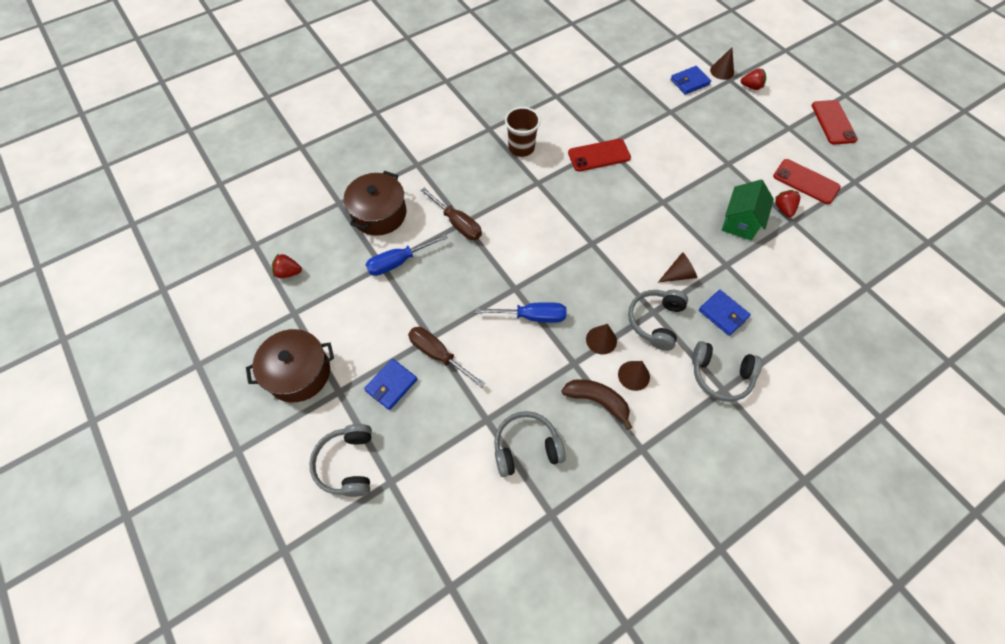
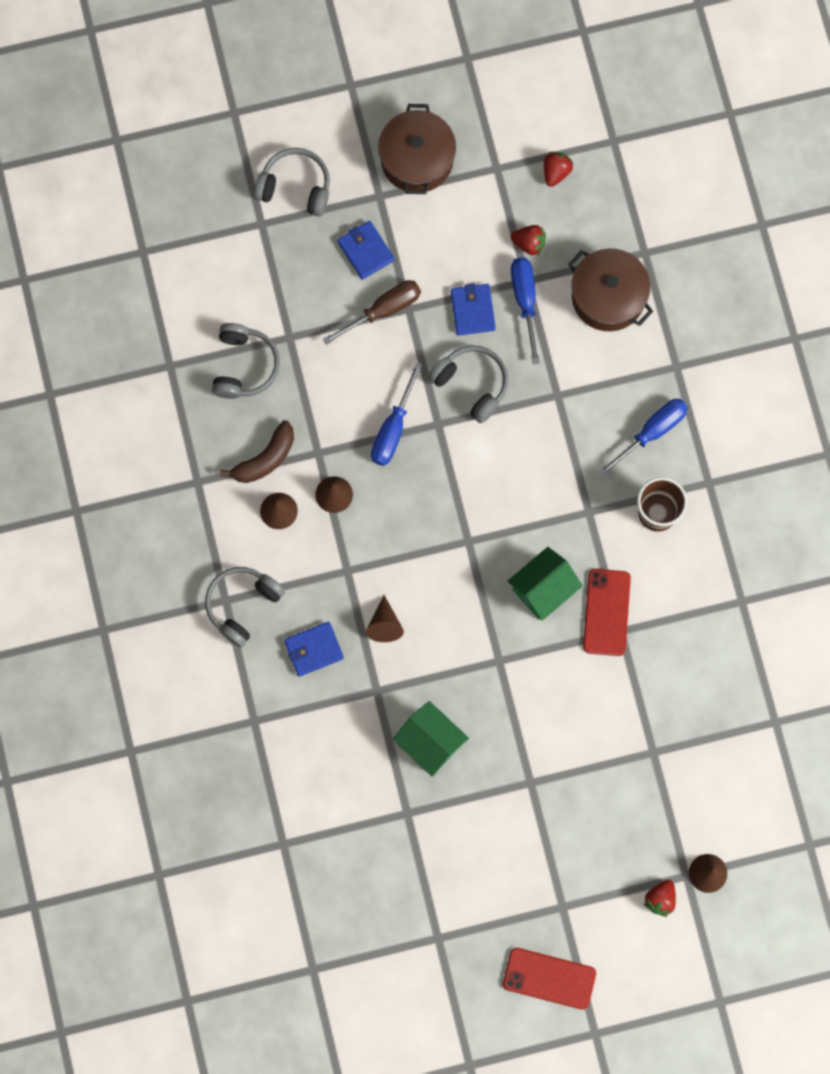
camera: 110 degrees right, 15 degrees up
brown screwdriver [420,188,482,240] -> none
grey headphones [628,290,688,351] -> grey headphones moved to [428,345,508,423]
blue wallet [671,66,711,95] -> blue wallet moved to [451,283,496,336]
red phone [773,159,841,204] -> none
red strawberry [775,190,800,217] -> red strawberry moved to [511,225,546,255]
none -> green house [507,547,583,621]
none -> blue screwdriver [599,398,688,476]

